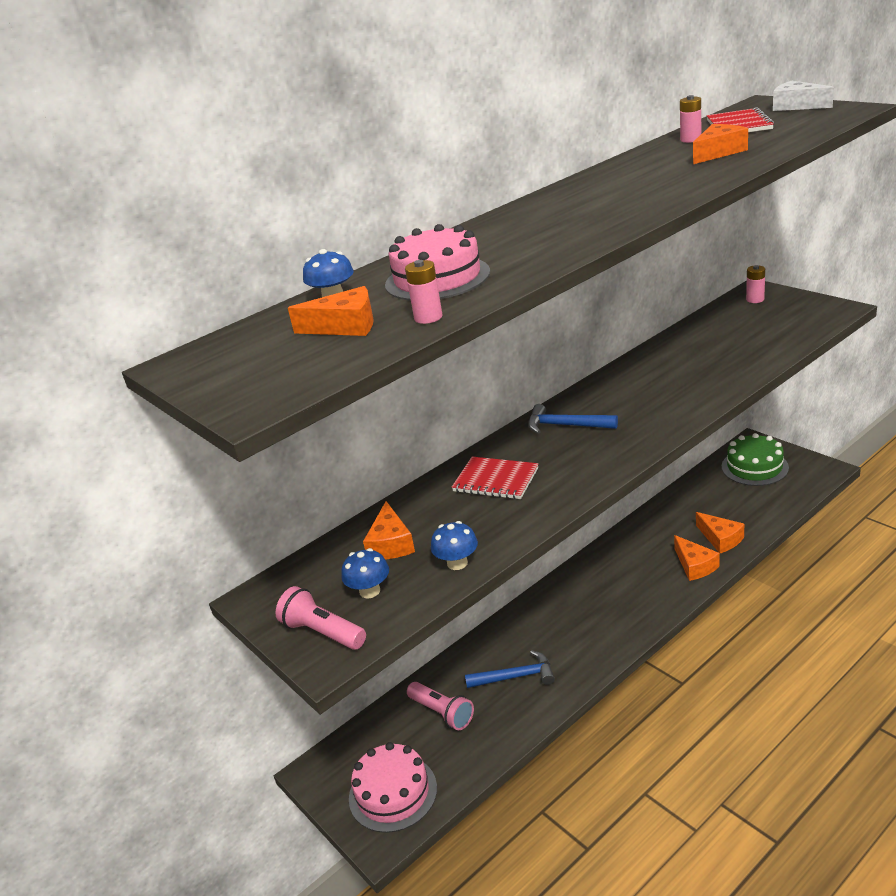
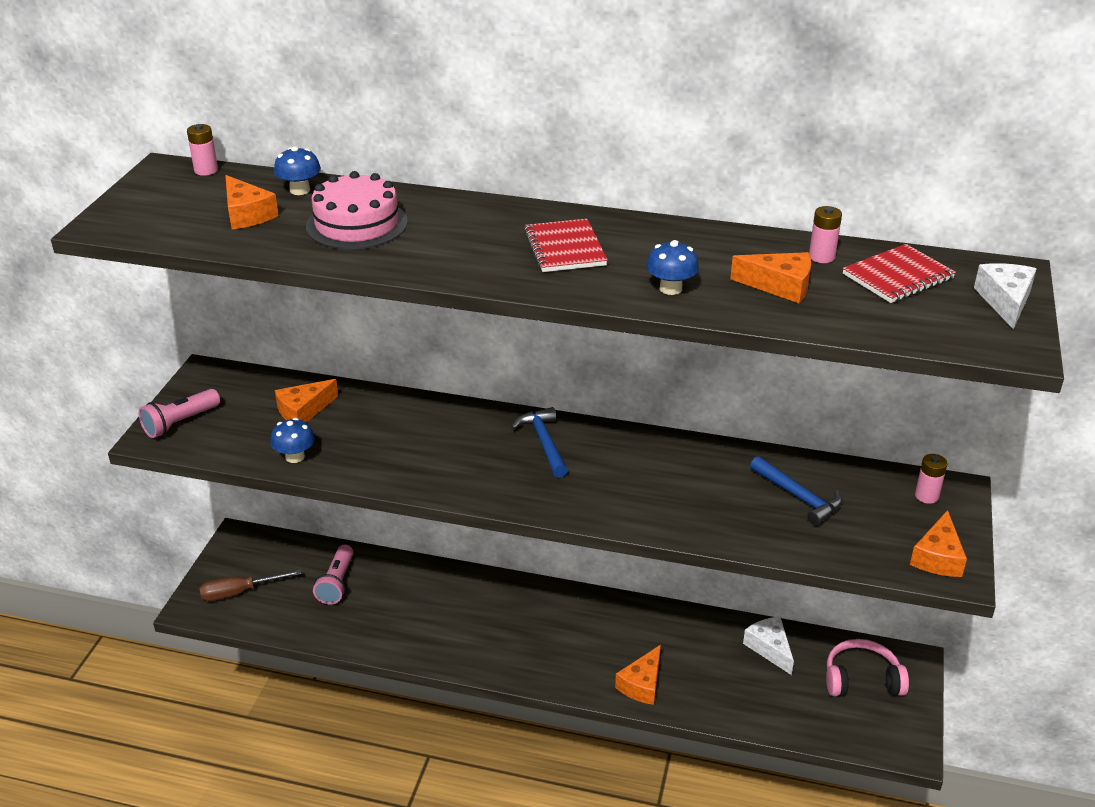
camera: 50 degrees right, 5 degrees up
pink flashlight [276,586,366,650] -> pink flashlight turned 135 degrees counterclockwise [138,389,220,438]
blue mushroom [341,548,389,599] -> blue mushroom moved to [646,240,699,295]
pink cake [349,742,437,833] -> brown screwdriver [200,569,302,601]
pink battery [405,260,442,324] -> pink battery moved to [187,124,218,176]
red notebook [452,457,538,499] -> red notebook moved to [524,219,608,272]
blue hammer [465,650,555,688] -> blue hammer moved to [750,456,842,526]
orange cheese [696,512,744,553] -> orange cheese moved to [910,510,967,577]
green cake [721,433,789,486] -> pink headphones [826,639,909,696]
none -> white cheese [743,617,794,675]

